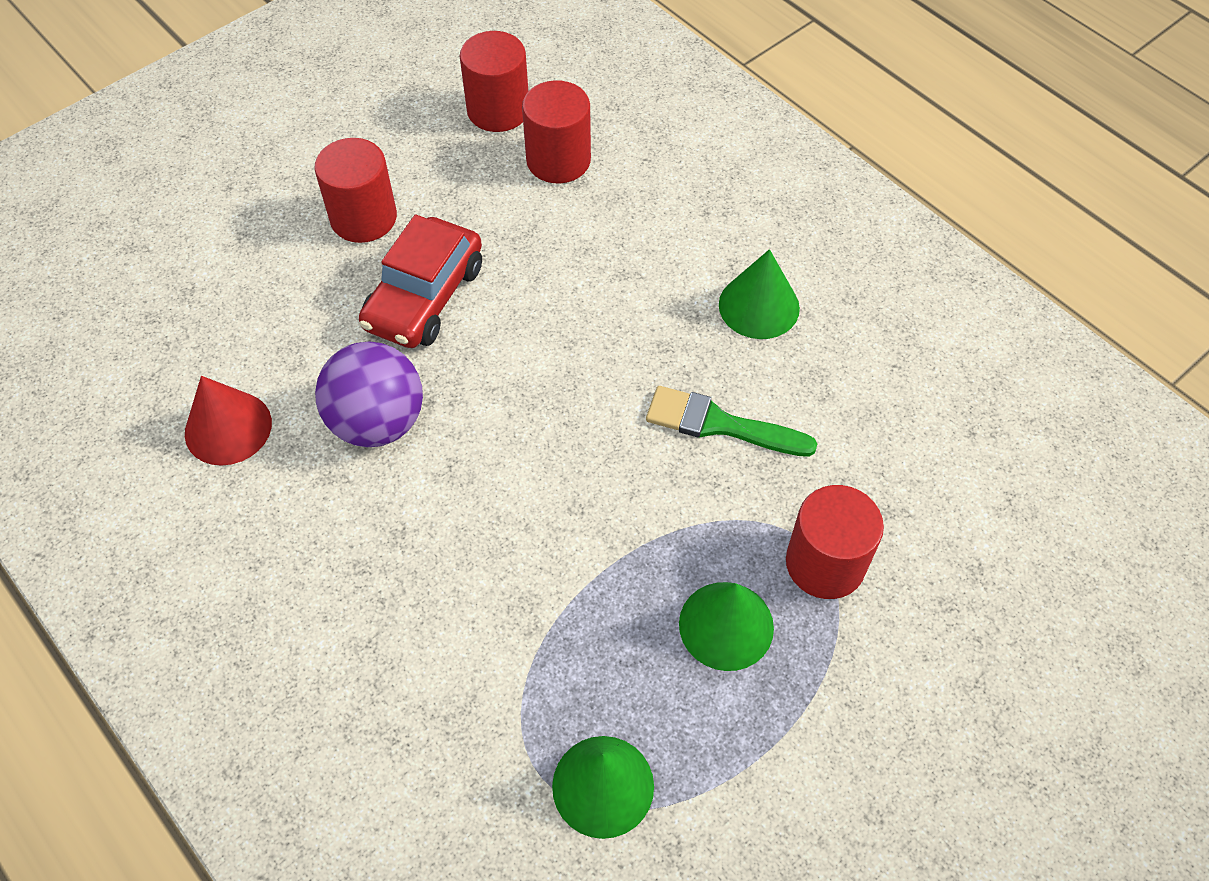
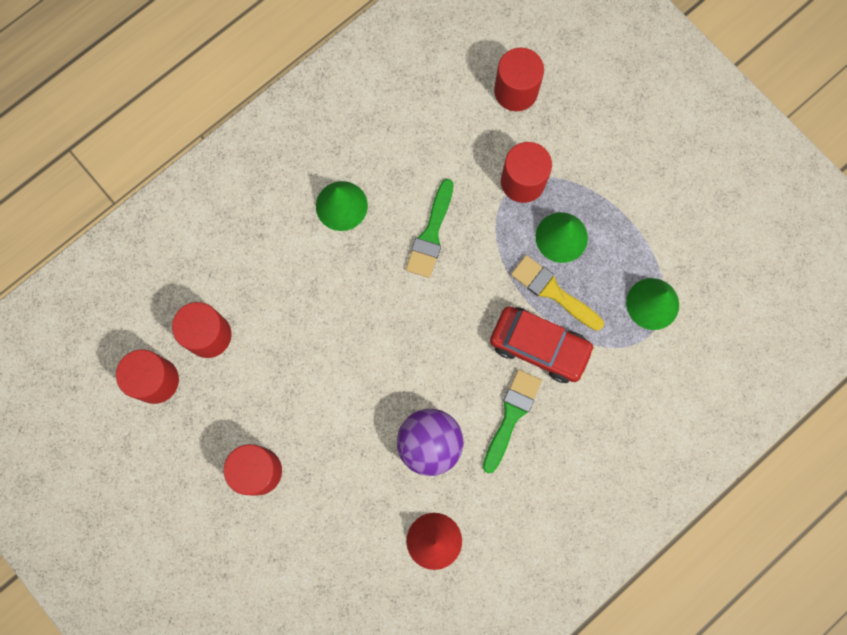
camera: 90 degrees left, 20 degrees up
red car [359,215,482,348] -> red car moved to [490,306,595,383]
none -> green brush [483,370,542,473]
none -> red cylinder [494,48,544,111]
none -> yellow brush [511,255,604,331]

